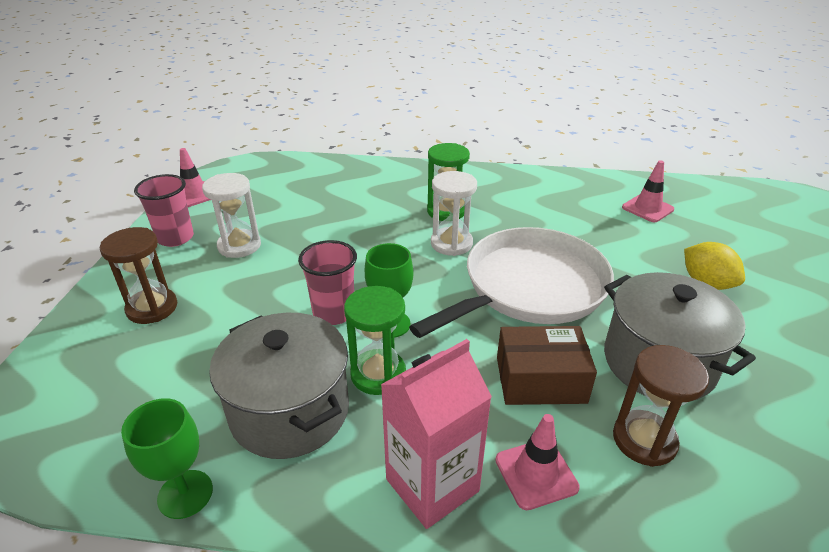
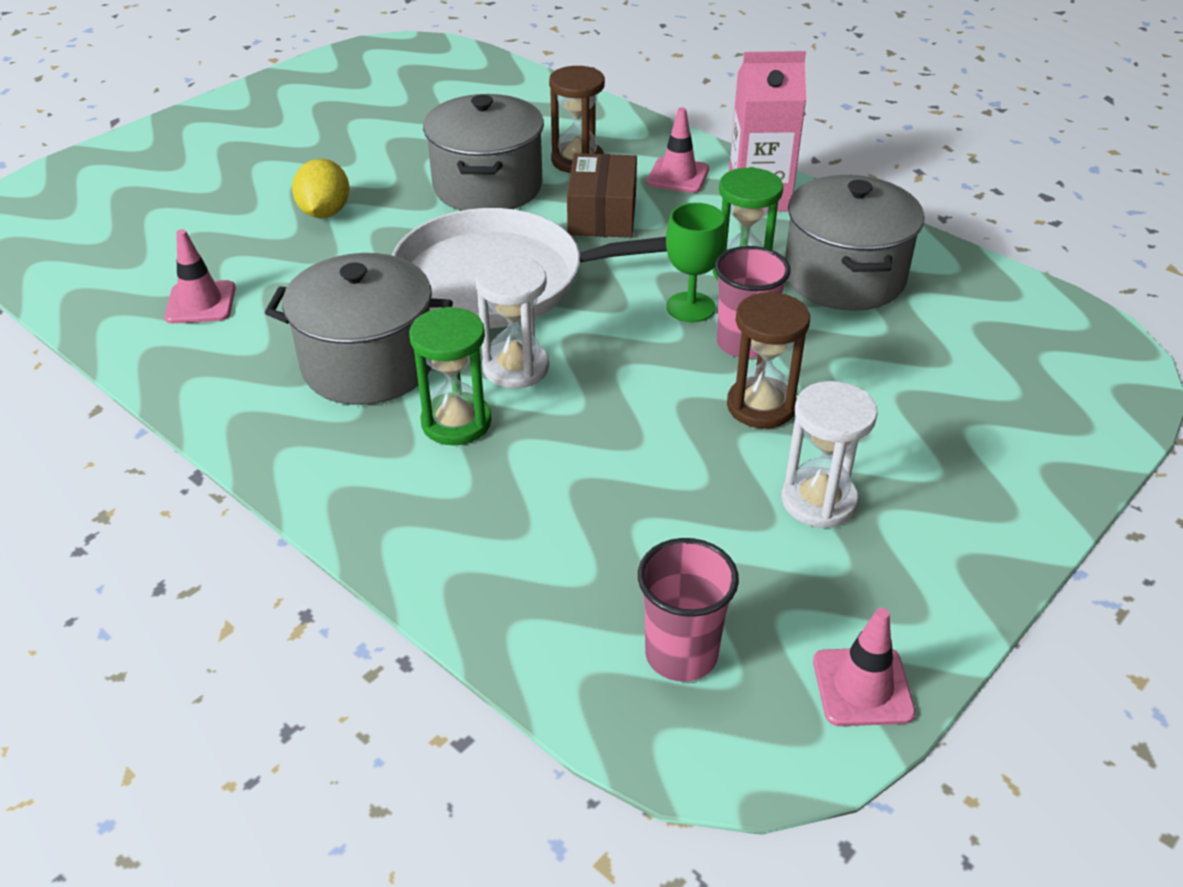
camera: 145 degrees left, 5 degrees up
brown hourglass [100,227,177,324] -> brown hourglass moved to [727,291,810,429]
green goblet [121,398,213,519] -> none
pink cup [134,174,194,247] -> pink cup moved to [638,538,739,682]
brown box [497,326,597,405] -> brown box turned 60 degrees clockwise [567,153,637,238]
none -> grey pot [265,253,453,405]

